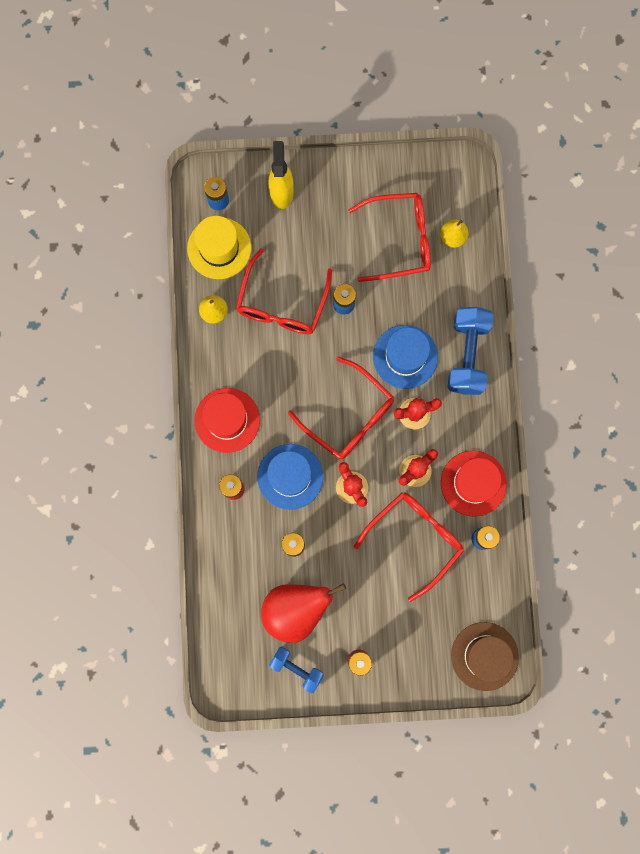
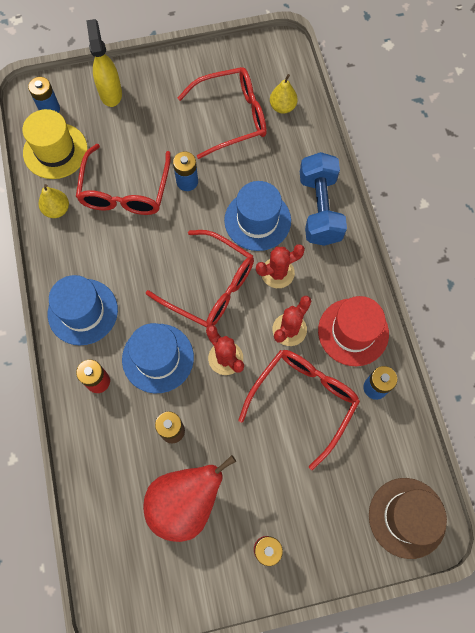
camera: 10 degrees left, 10 degrees down
red hat [194,388,260,453] -> blue hat [48,275,118,345]
blue dumbbell [269,647,324,693] -> none

